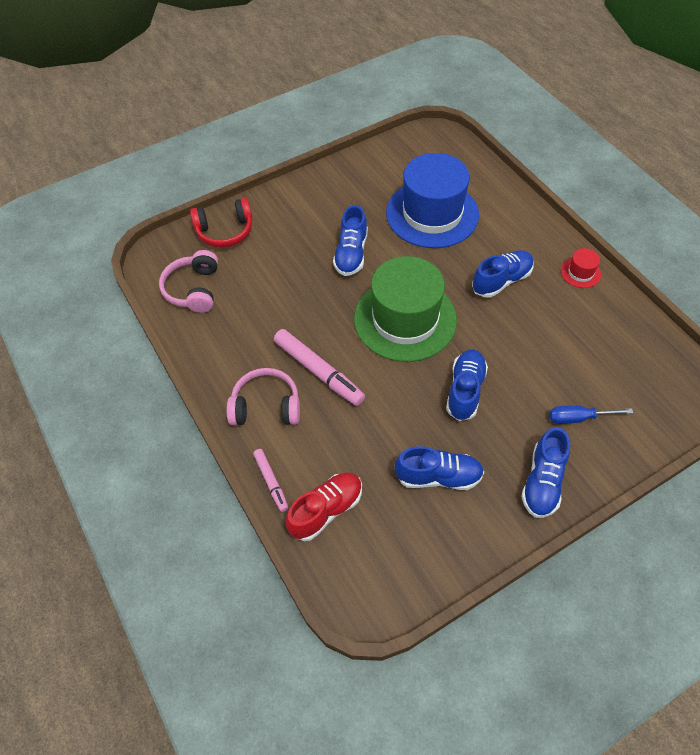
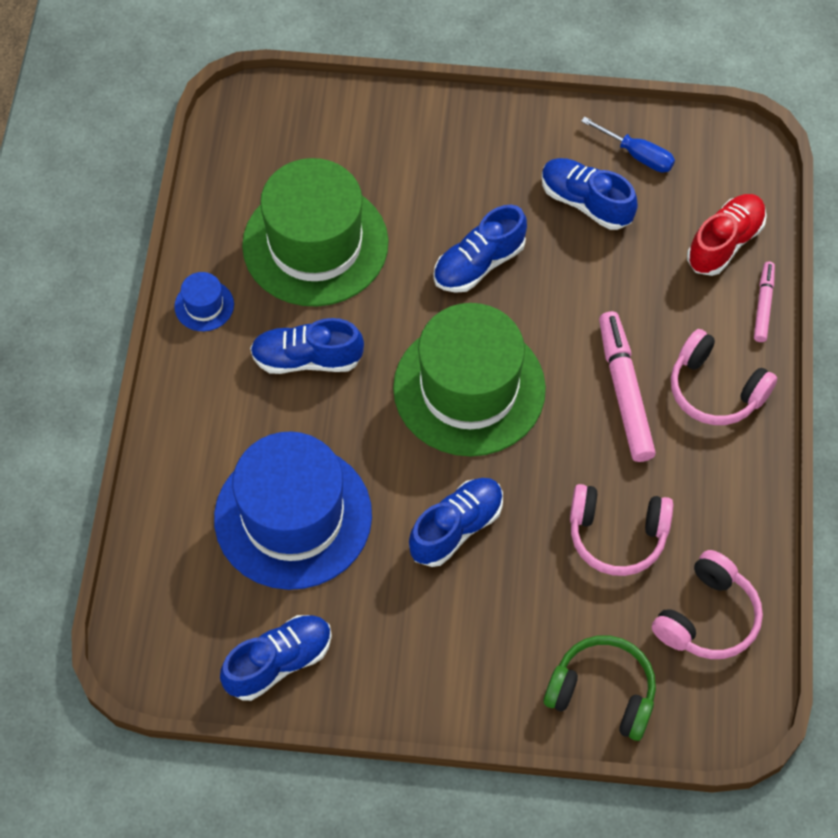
camera: 145 degrees left, 5 degrees up
red headphones [190,198,252,248] -> green headphones [544,635,656,741]
red shoe [286,472,362,541] -> red shoe turned 135 degrees clockwise [687,194,767,276]
blue shoe [521,427,570,518] -> blue shoe moved to [220,615,332,701]
blue screwdriver [549,405,633,424] -> blue screwdriver moved to [581,117,675,173]
red hat [561,248,601,288] -> blue hat [174,272,234,331]
none -> green hat [242,158,389,307]
none -> pink headphones [570,484,673,576]

